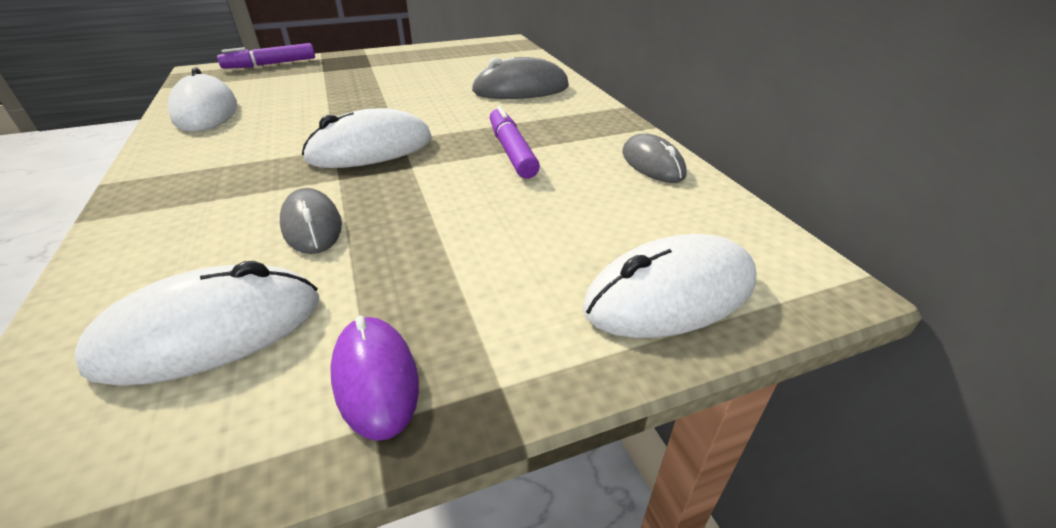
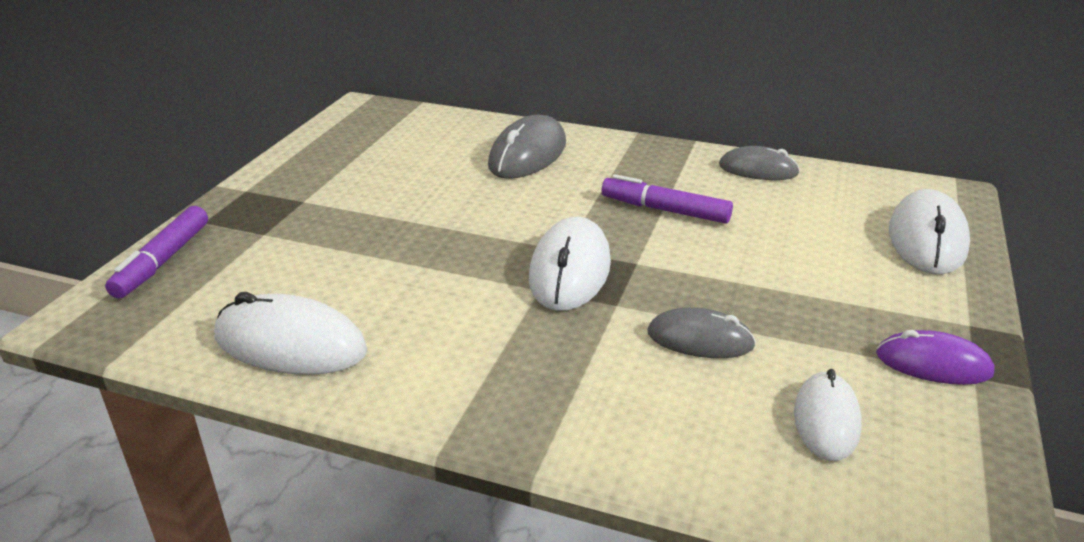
camera: 50 degrees left, 5 degrees down
white mouse [74,261,319,386] -> white mouse [794,369,861,461], size x0.65

